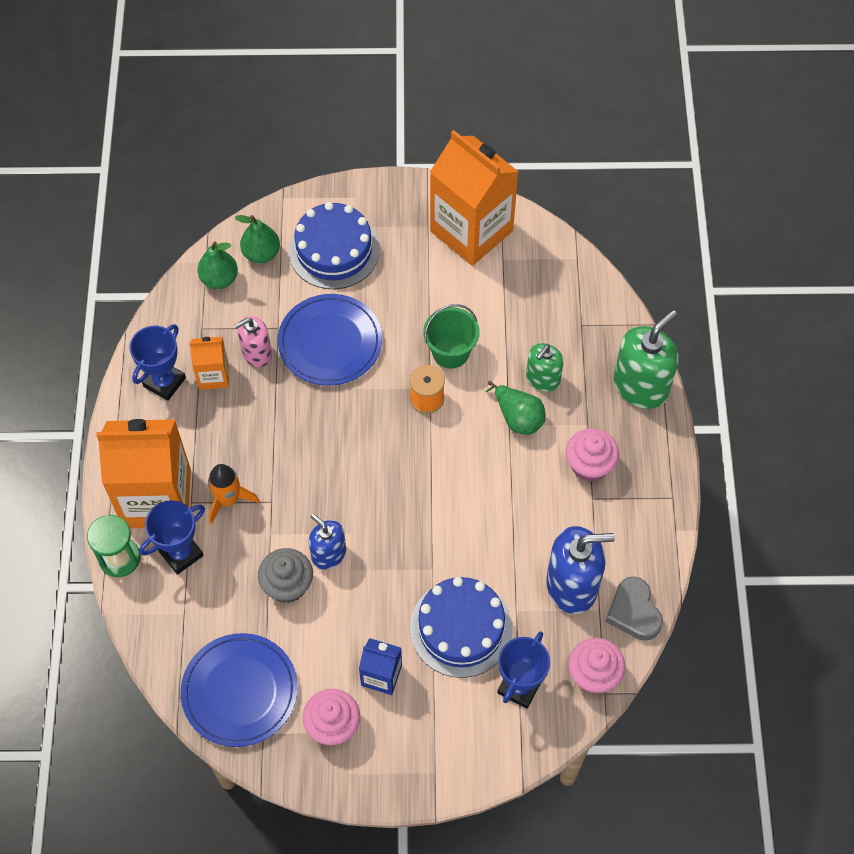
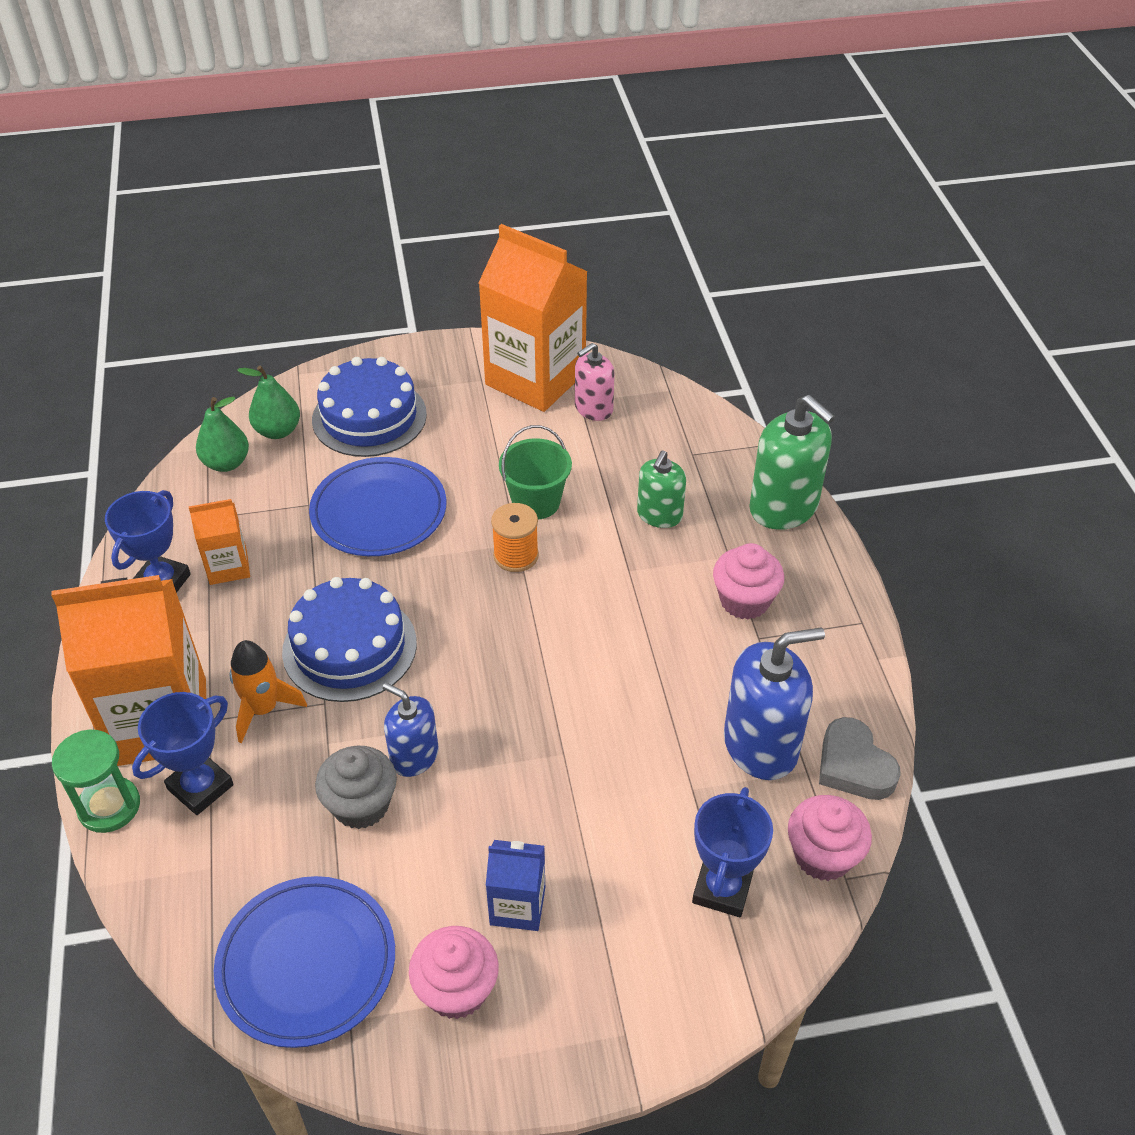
camera: 10 degrees left, 15 degrees down
pink soap dispenser [234,316,272,367] -> pink soap dispenser moved to [575,343,615,421]
blue cake [410,577,513,678] -> blue cake moved to [282,577,417,702]
green pear [485,381,546,435] -> none
green soap dispenser [614,310,679,409] -> green soap dispenser turned 105 degrees clockwise [749,395,835,530]

